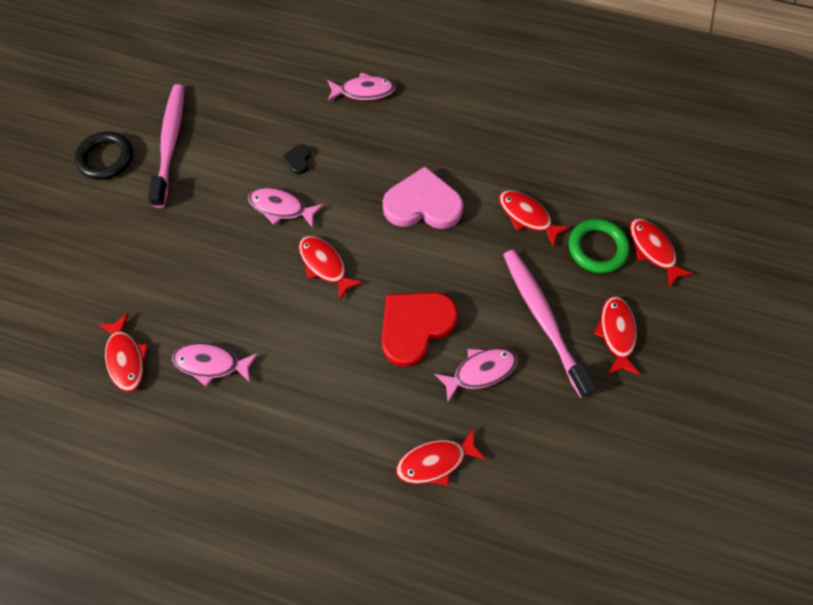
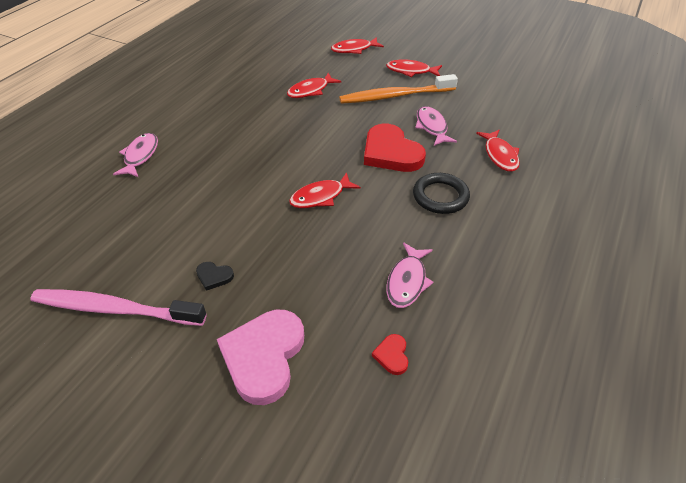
camera: 80 degrees left, 20 degrees down
black ring [75,131,133,180] -> black ring moved to [413,173,470,214]
red fish [98,313,149,392] -> red heart [372,334,408,375]
pink fish [248,187,323,228] -> none
black heart [282,144,311,174] -> black heart moved to [196,262,234,291]
pink heart [383,166,464,229] -> pink heart moved to [217,310,304,405]
pink toothbrush [503,250,597,398] -> orange toothbrush [339,74,458,104]
green ring [569,219,630,273] -> none

